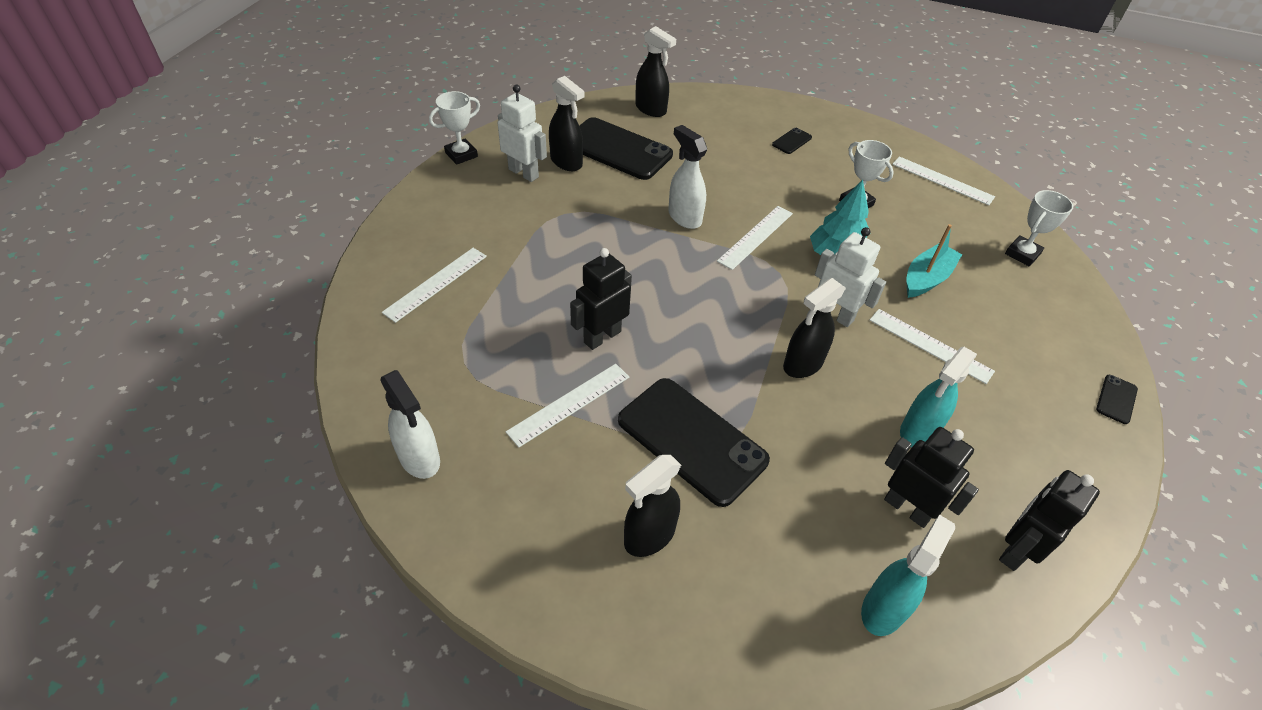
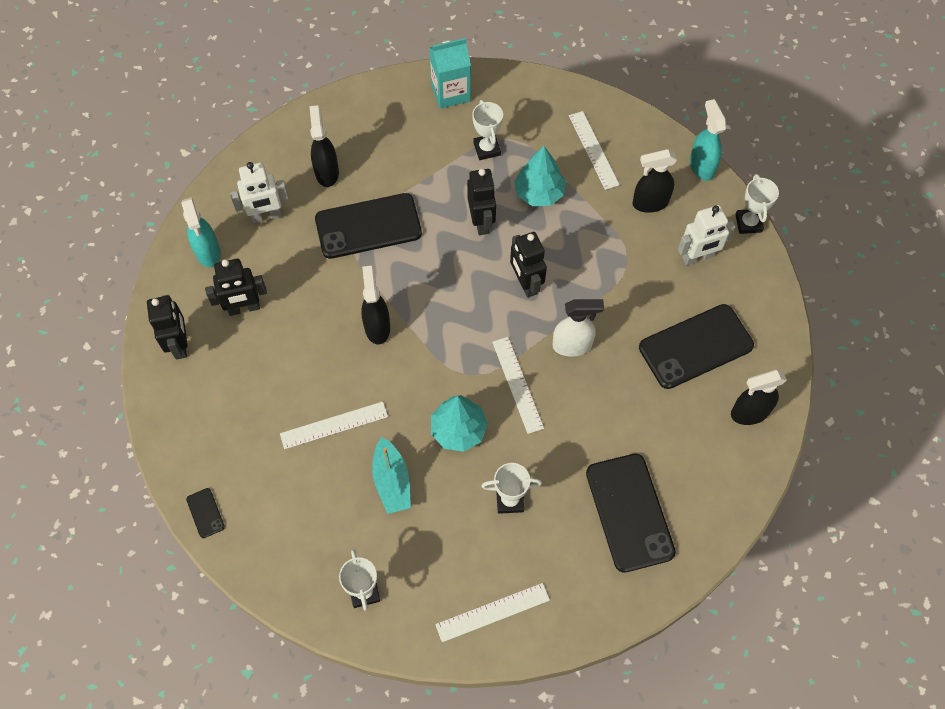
camera: 125 degrees right, 15 degrees up
white spray bottle [381,370,440,479] -> turquoise carton [429,38,471,109]
white ruler [506,364,629,448] -> none
black spray bottle [549,76,584,171] -> black spray bottle moved to [633,149,677,213]
black phone [772,128,812,154] -> black phone [586,454,676,573], size x2.40
white robot [815,227,886,327] -> white robot moved to [230,162,289,223]
turquoise spray bottle [900,347,977,447] -> turquoise spray bottle moved to [690,99,727,181]
none -> white trophy [472,100,503,160]
none -> black robot [510,232,547,298]
none -> turquoise tree [514,146,566,206]

